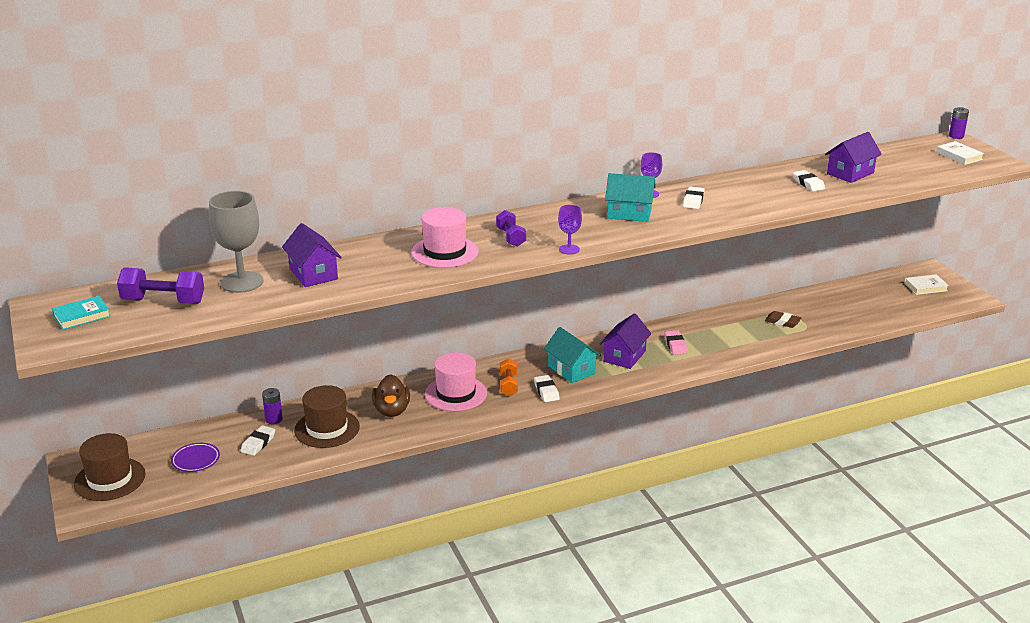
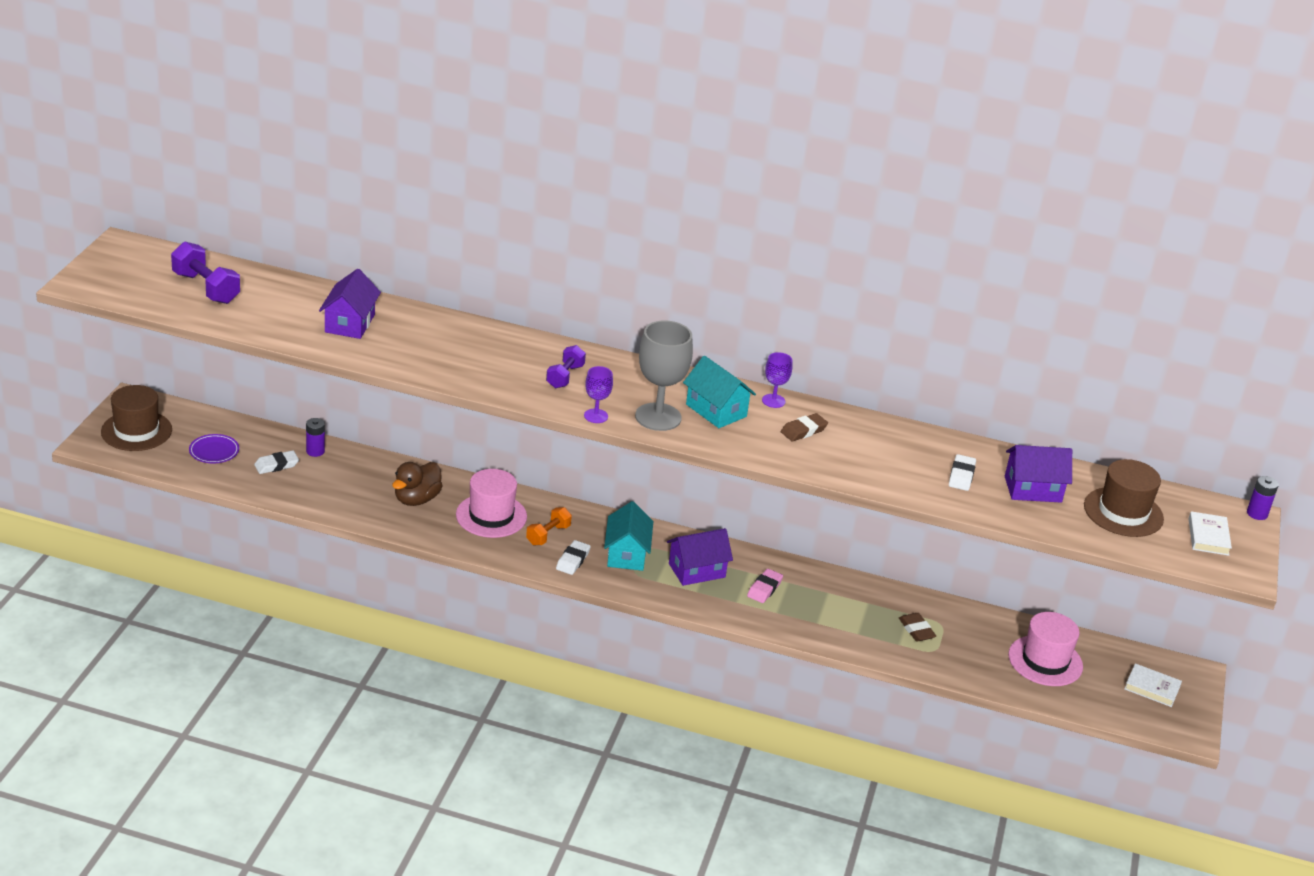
camera: 35 degrees right, 5 degrees up
turquoise book [52,296,111,330] -> none
grey goblet [209,191,264,293] -> grey goblet moved to [635,321,693,431]
brown hat [294,385,360,448] -> brown hat moved to [1084,459,1164,537]
pink hat [411,207,479,268] -> pink hat moved to [1008,612,1083,686]
white eraser [683,187,705,209] -> brown eraser [781,413,828,441]

